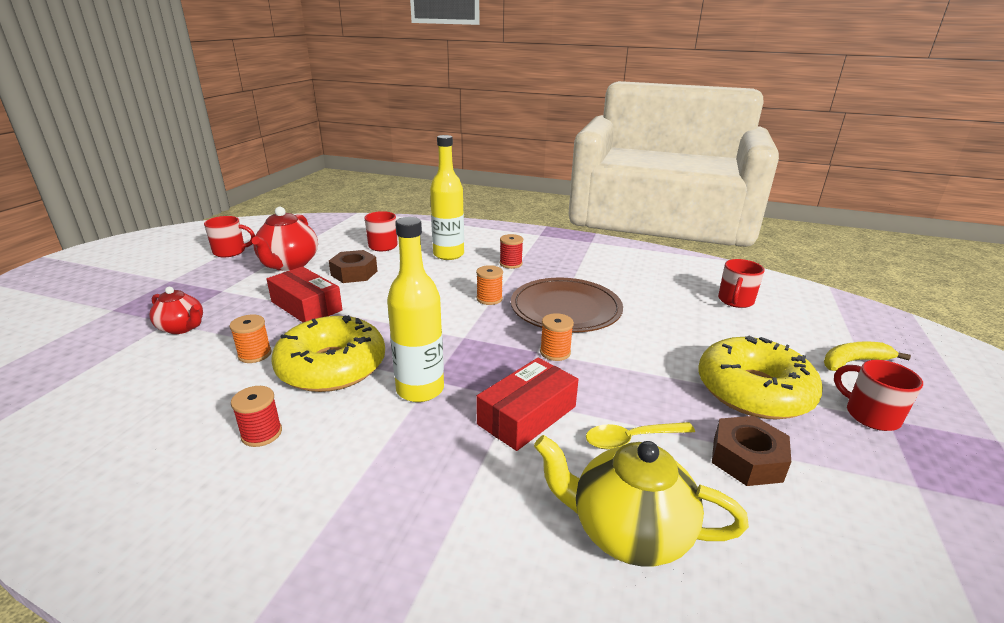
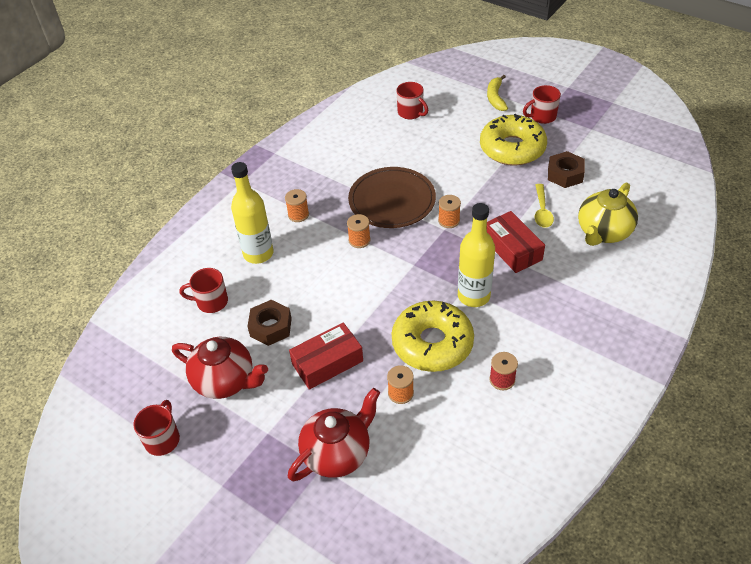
camera: 70 degrees left, 20 degrees up
red teapot [149,287,203,334] -> red teapot [288,388,380,481], size x1.62
red spool [500,234,523,269] -> orange spool [285,189,309,222]

